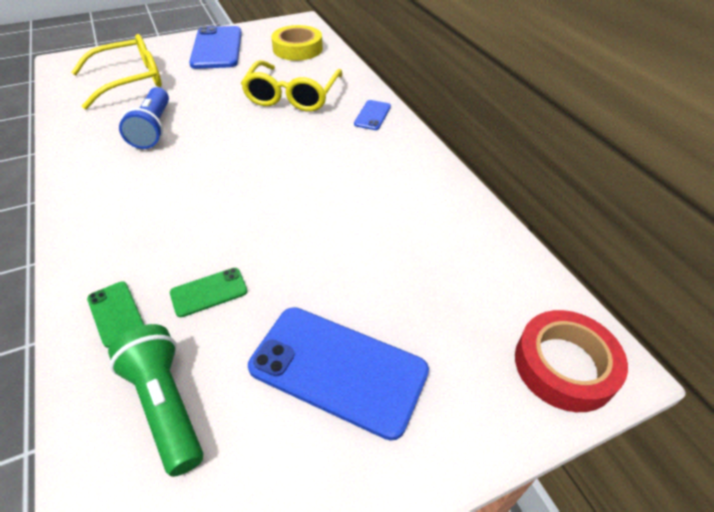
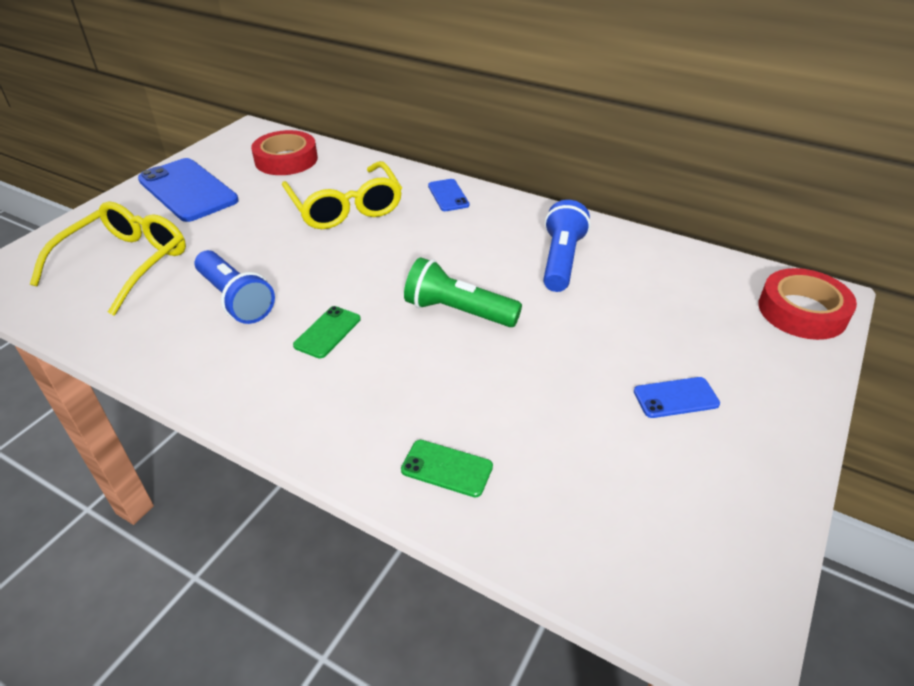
camera: 35 degrees left, 5 degrees down
green flashlight [108,324,203,477] -> green flashlight moved to [404,257,522,327]
green phone [170,268,248,317] -> green phone moved to [293,306,361,359]
blue phone [248,307,429,441] -> blue phone [634,377,720,418], size x0.48
yellow tape [271,25,323,61] -> red tape [251,130,318,175]
none -> blue flashlight [543,200,590,292]

